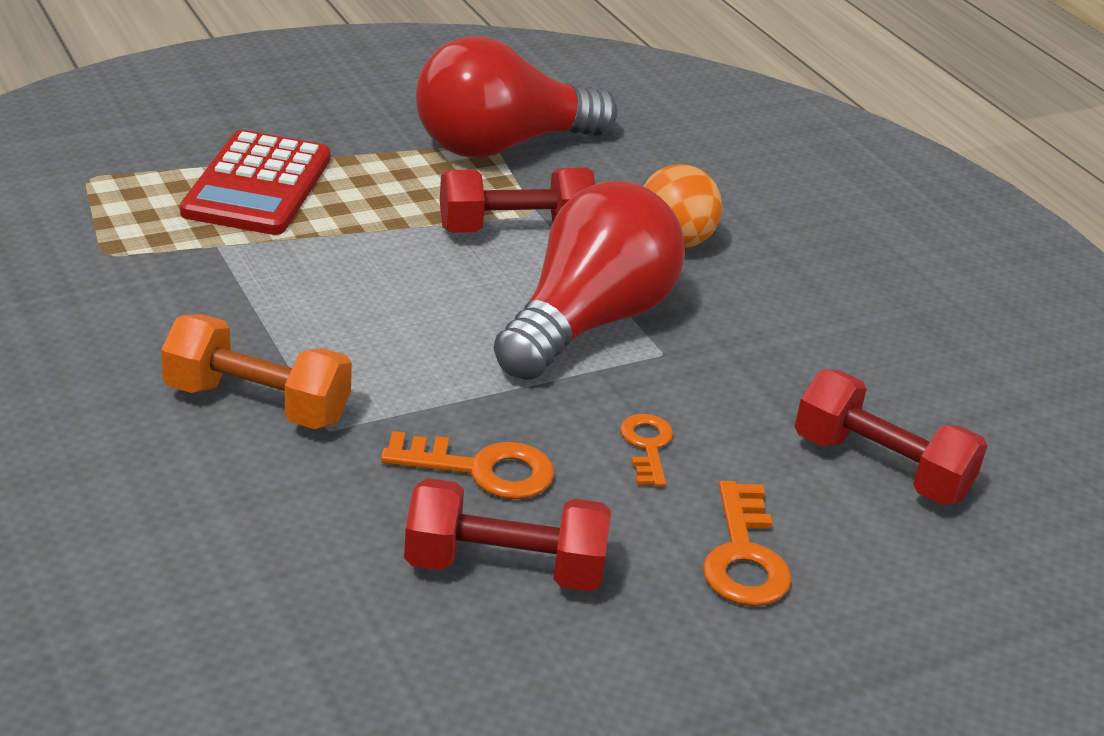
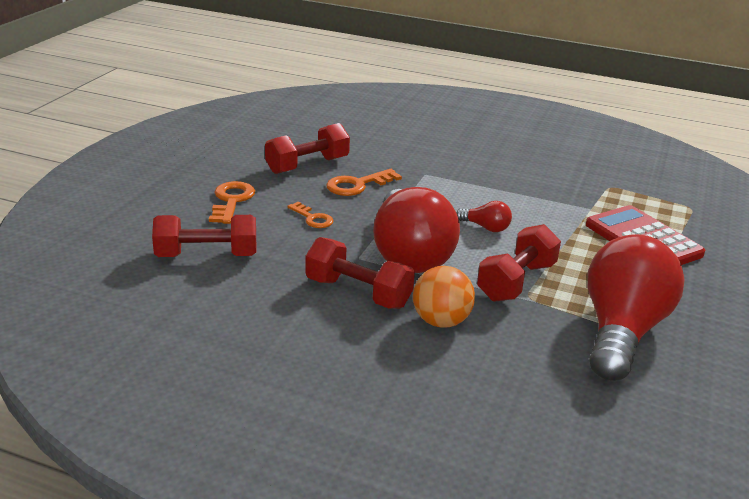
camera: 140 degrees right, 5 degrees down
orange dumbbell [161,314,352,429] -> none
orange key [703,481,792,606] -> orange key turned 45 degrees clockwise [209,181,255,224]
none -> red dumbbell [305,237,415,309]
none -> red light bulb [456,201,512,232]

